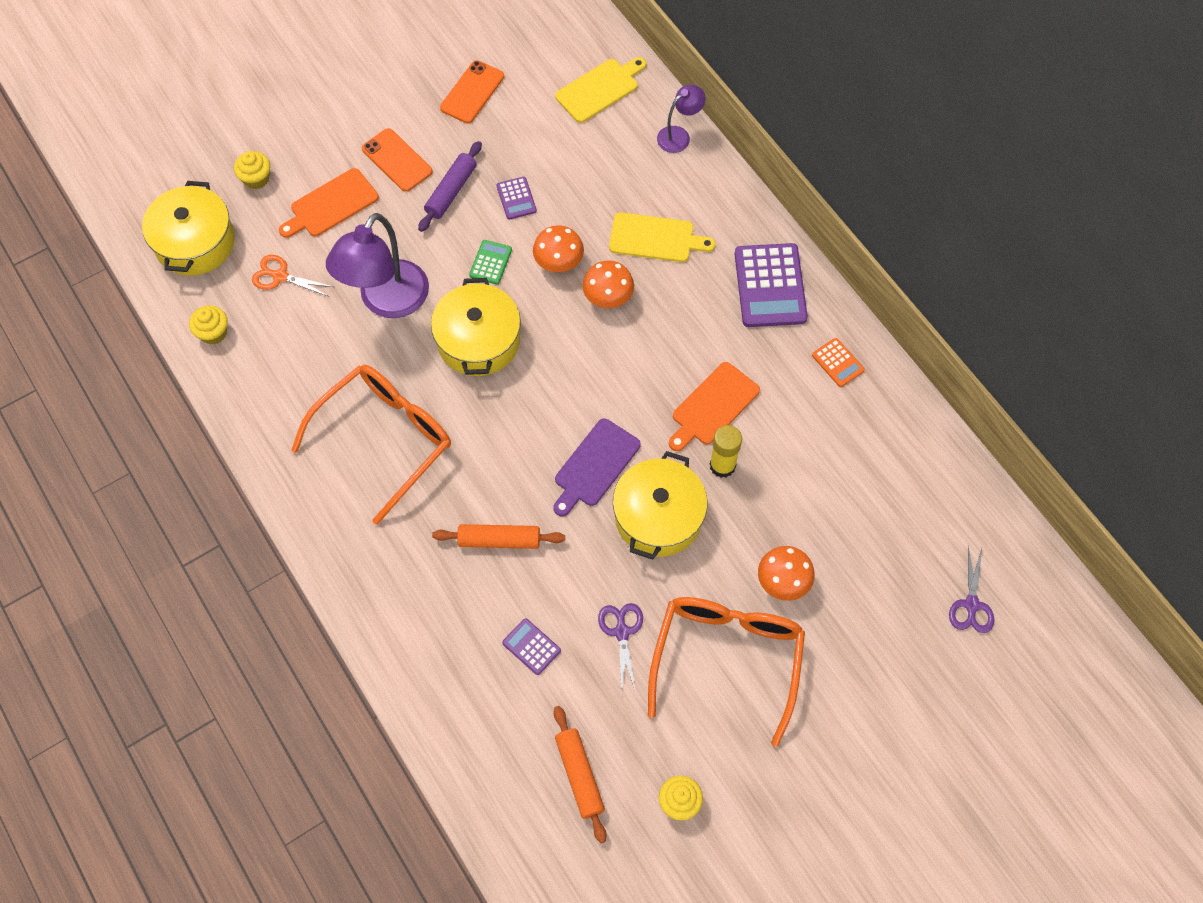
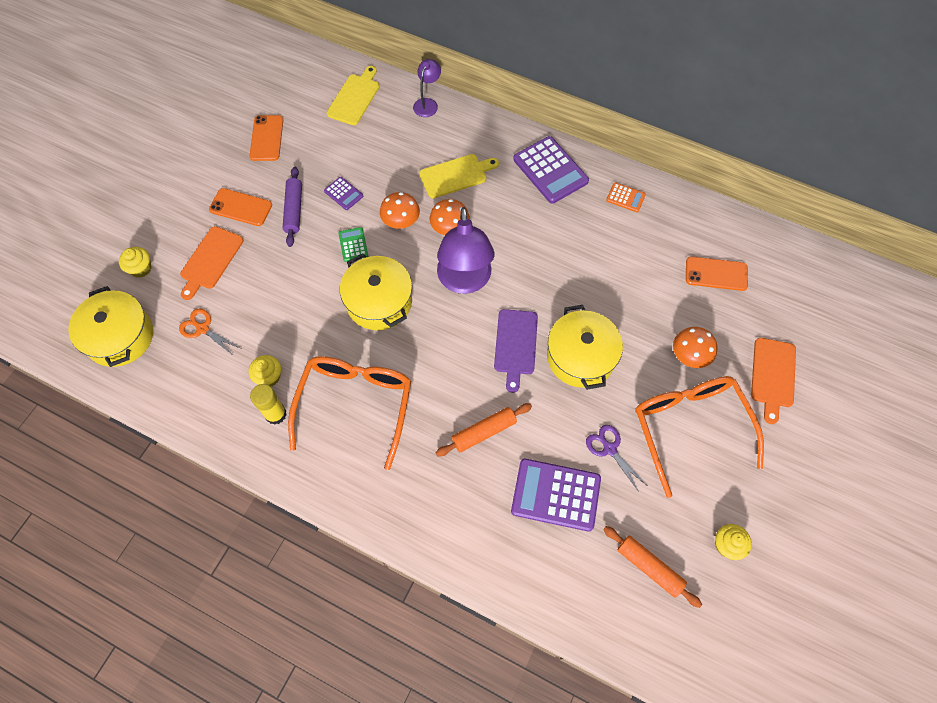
camera: 30 degrees left, 0 degrees up
yellow cupcake [189,305,228,344] -> yellow cupcake moved to [249,355,281,386]
orange scissors [252,255,334,297] -> orange scissors turned 45 degrees clockwise [179,308,240,356]
purple lamp [326,213,429,318] -> purple lamp moved to [437,207,495,294]
purple calculator [502,618,561,675] -> purple calculator [511,459,601,532], size x2.01
orange cutting board [669,362,760,451] -> orange cutting board moved to [751,338,796,424]
yellow glue stick [710,425,742,478] -> yellow glue stick moved to [250,384,287,425]
purple scissors [949,546,994,633] -> none
none -> orange phone [686,256,748,291]

